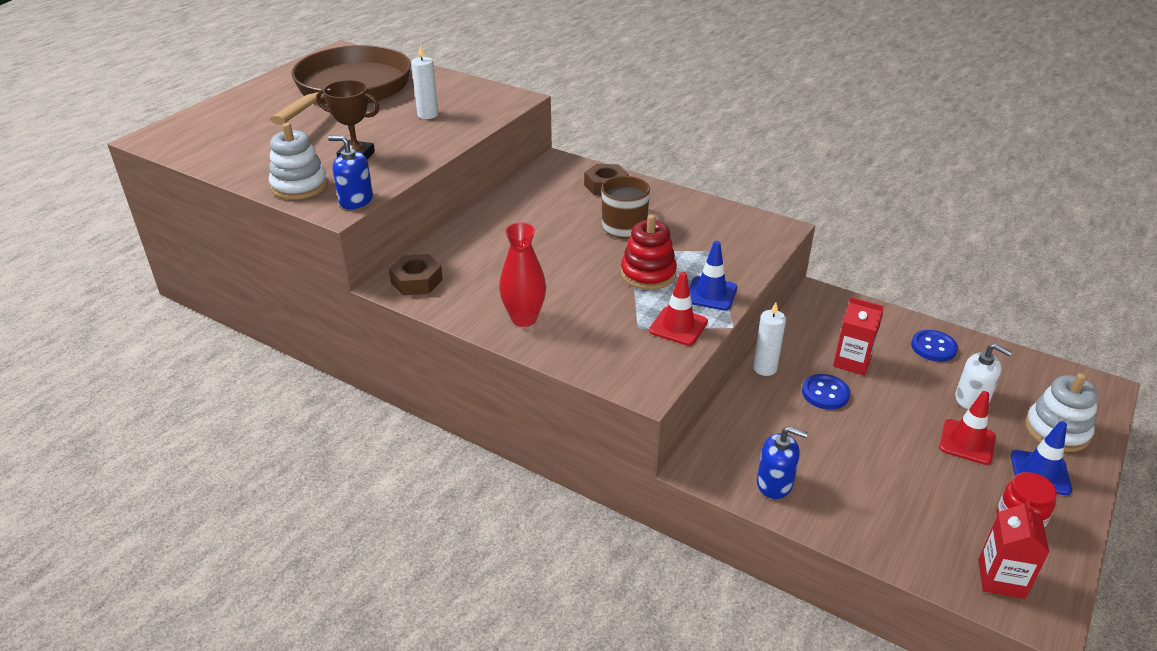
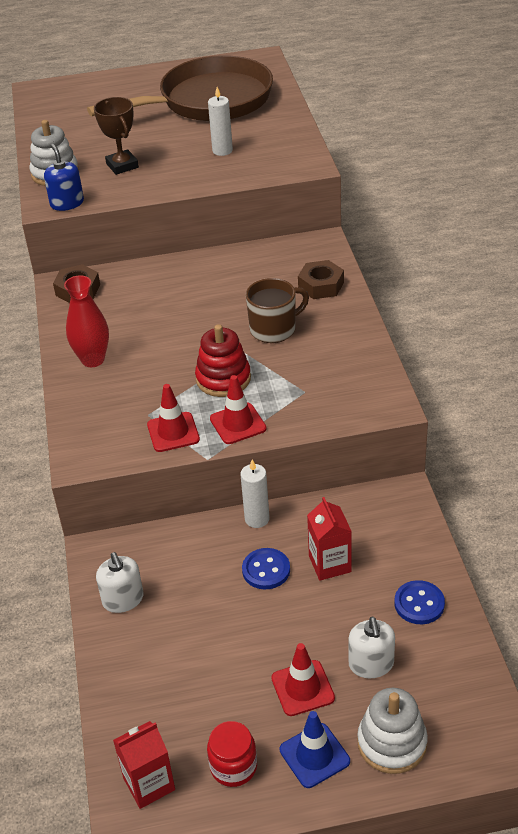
camera: 50 degrees right, 5 degrees up
blue traffic cone [689,241,737,311] -> red traffic cone [210,375,267,444]
blue soap dispenser [757,426,808,499] -> white soap dispenser [96,552,144,613]

